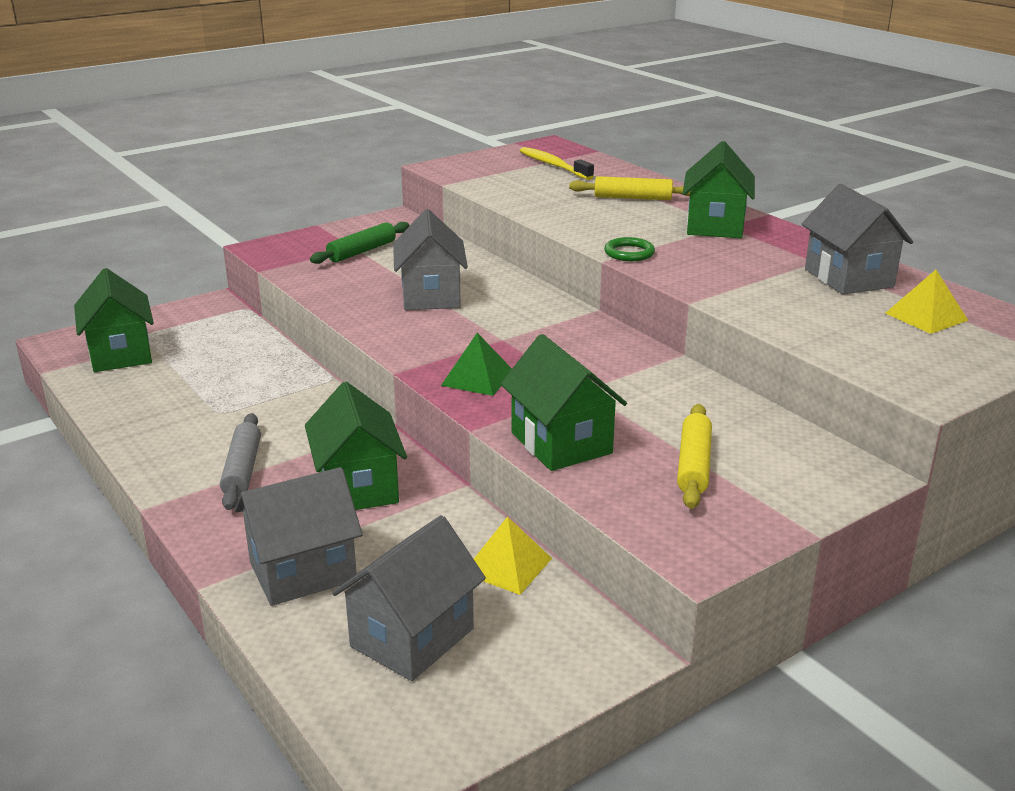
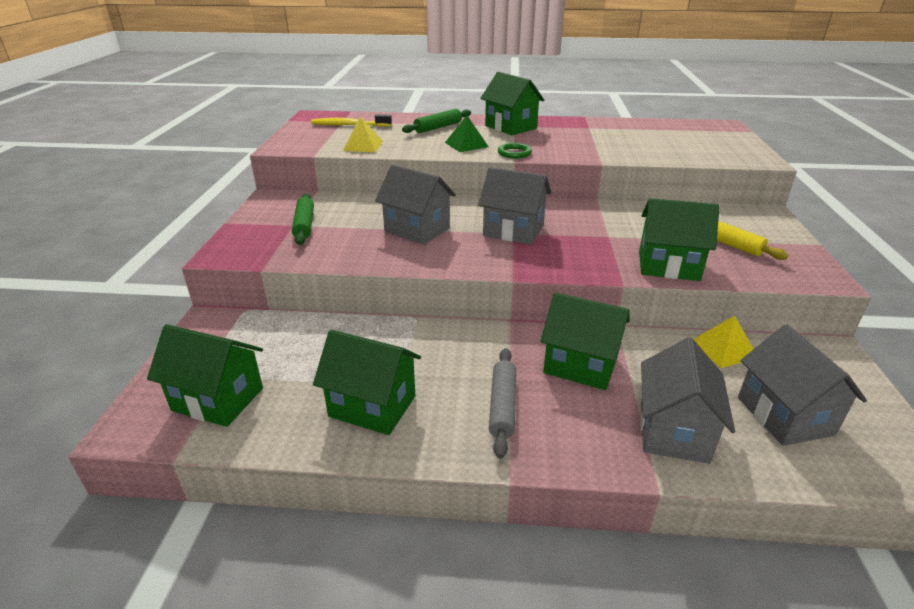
camera: 50 degrees left, 5 degrees up
grey rolling pin [220,413,261,510] -> grey rolling pin turned 60 degrees clockwise [489,348,516,458]
green pyramid [441,333,512,396] -> green pyramid moved to [445,115,489,152]
yellow rolling pin [569,176,690,200] -> green rolling pin [402,109,471,133]
grey house [801,184,913,295] -> grey house moved to [478,167,551,245]
yellow pyramid [885,270,969,334] -> yellow pyramid moved to [343,116,383,152]
none -> green house [313,329,421,435]

